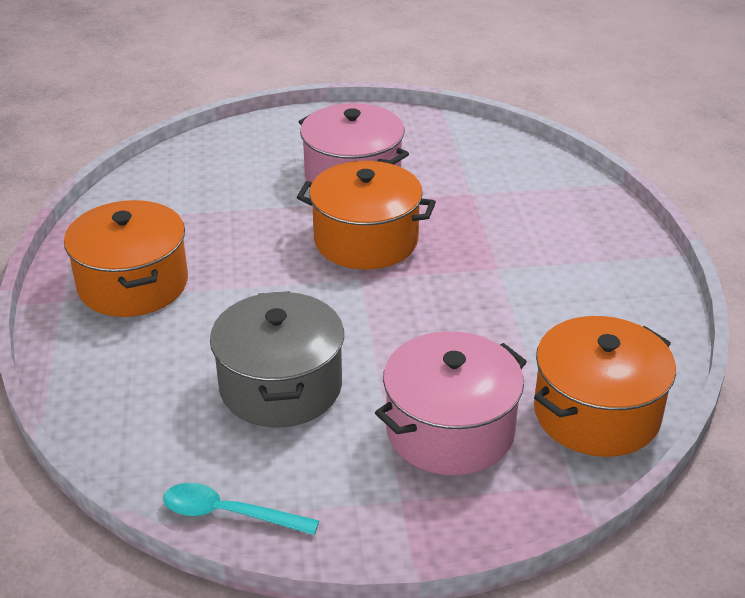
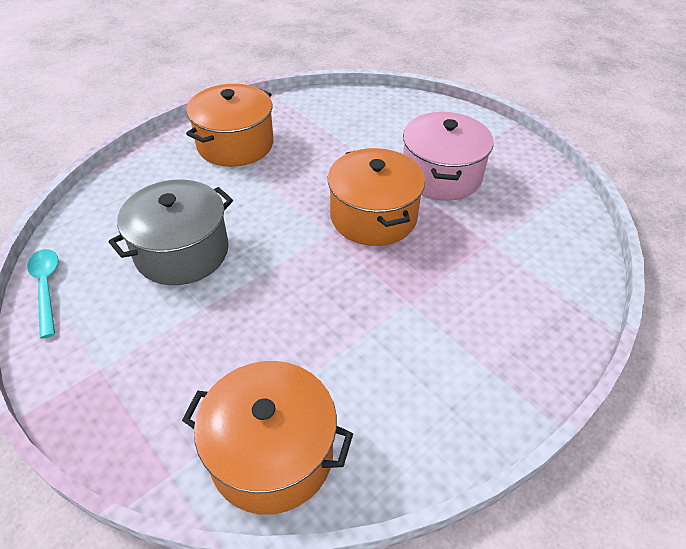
camera: 55 degrees right, 10 degrees up
pink pot [375,331,527,476] -> none

